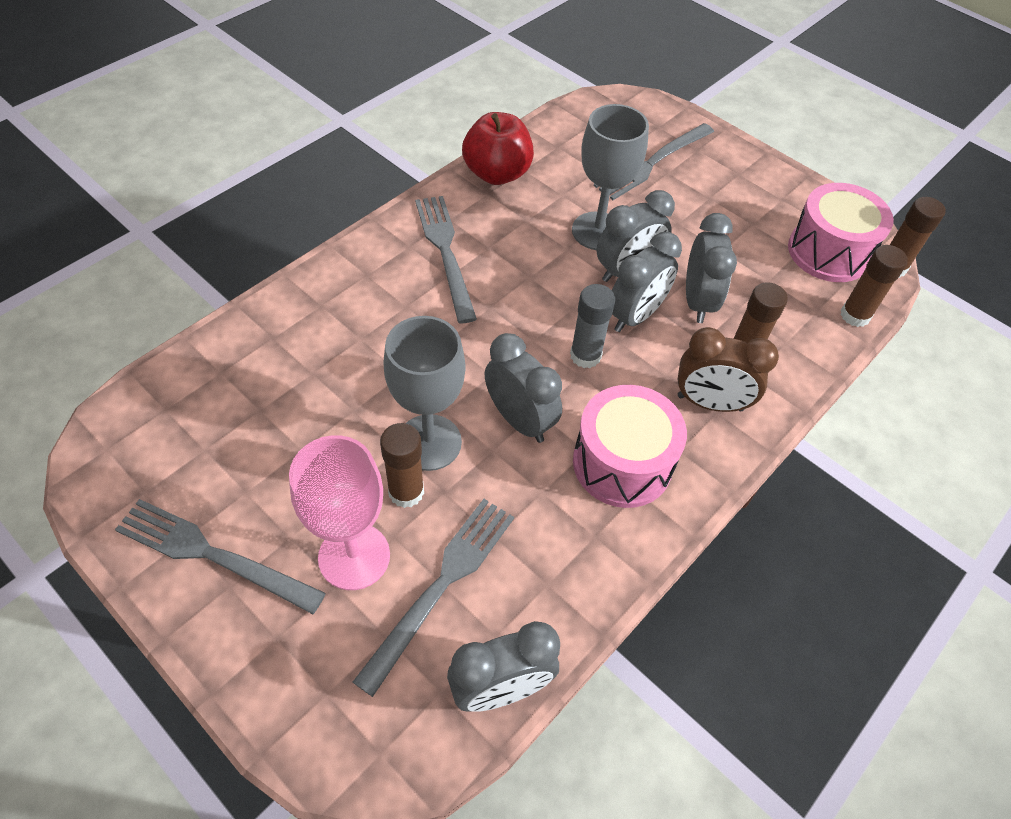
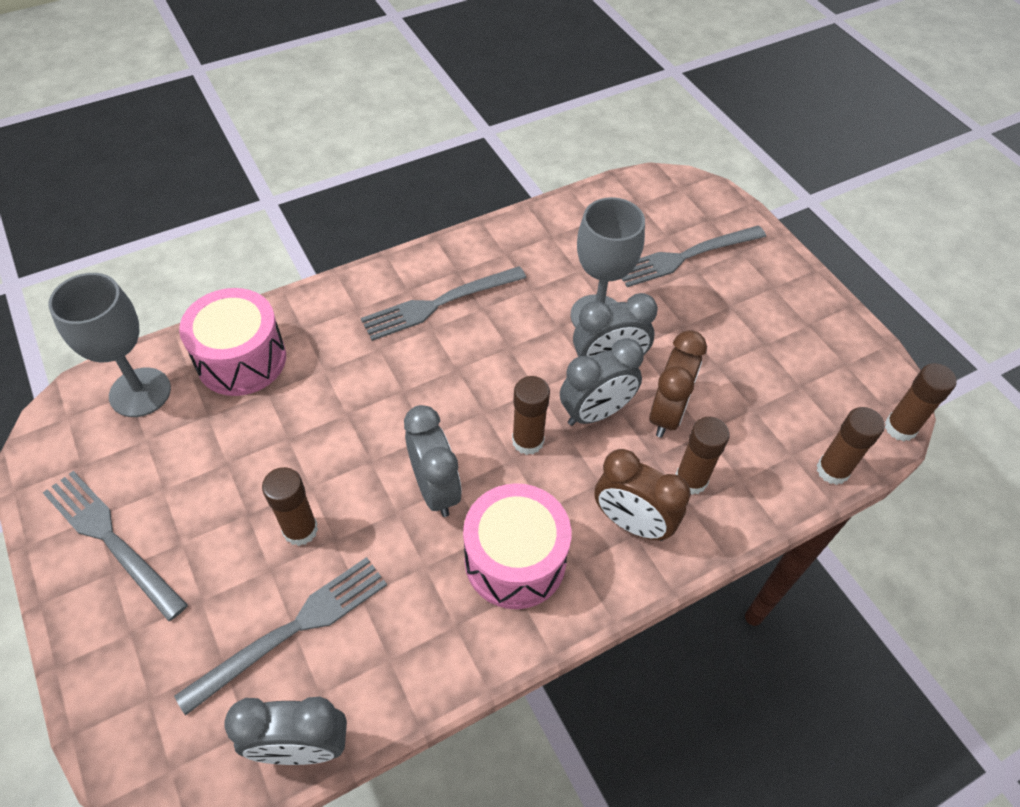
camera: 20 degrees right, 0 degrees up
pink goblet [289,435,390,590] -> none
grey goblet [384,316,465,471] -> grey goblet moved to [48,273,171,417]
grey fork [415,196,477,323] -> grey fork turned 120 degrees counterclockwise [361,266,526,341]
red apple [462,112,534,185] -> none
grey glue stick [570,284,615,368] -> brown glue stick [512,376,550,455]
grey clock [686,213,737,323] -> brown clock [649,330,707,438]
pink drum [788,183,894,282] -> pink drum moved to [179,288,286,396]

